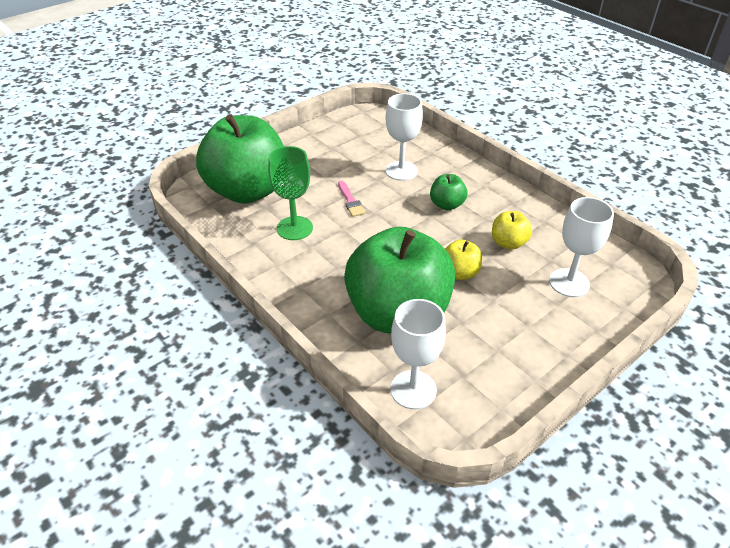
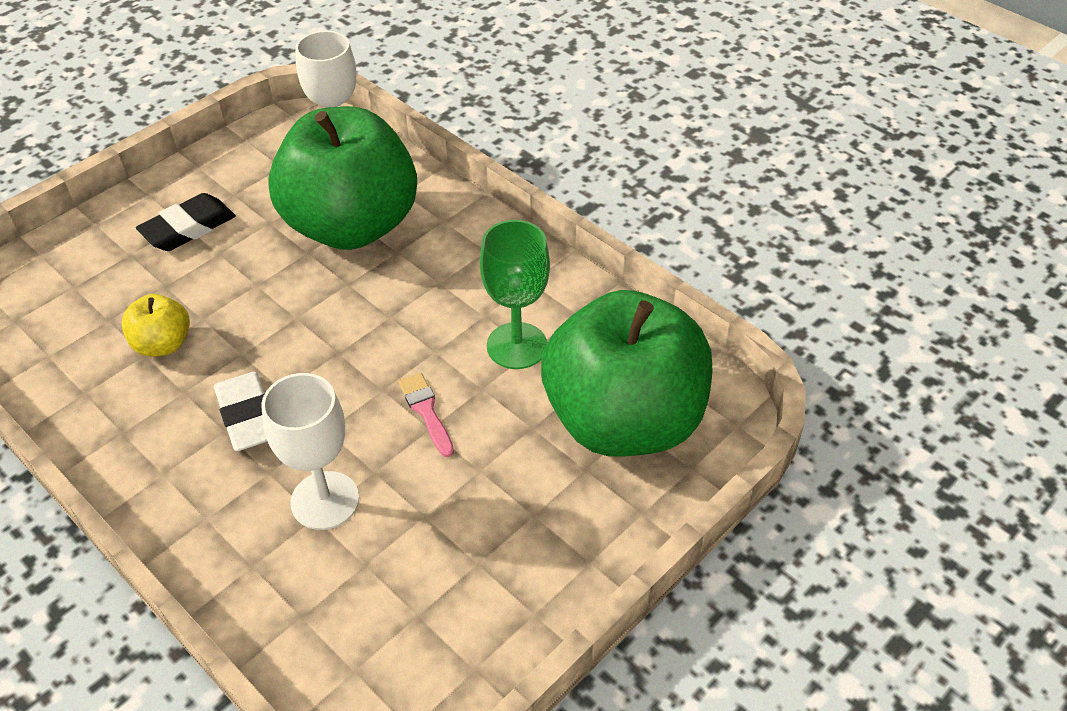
camera: 175 degrees right, 5 degrees up
green apple [430,174,467,210] -> white eraser [214,372,268,451]
yellow apple [445,240,482,280] -> none
white goblet [549,197,614,297] -> none
none -> black eraser [136,193,236,251]

